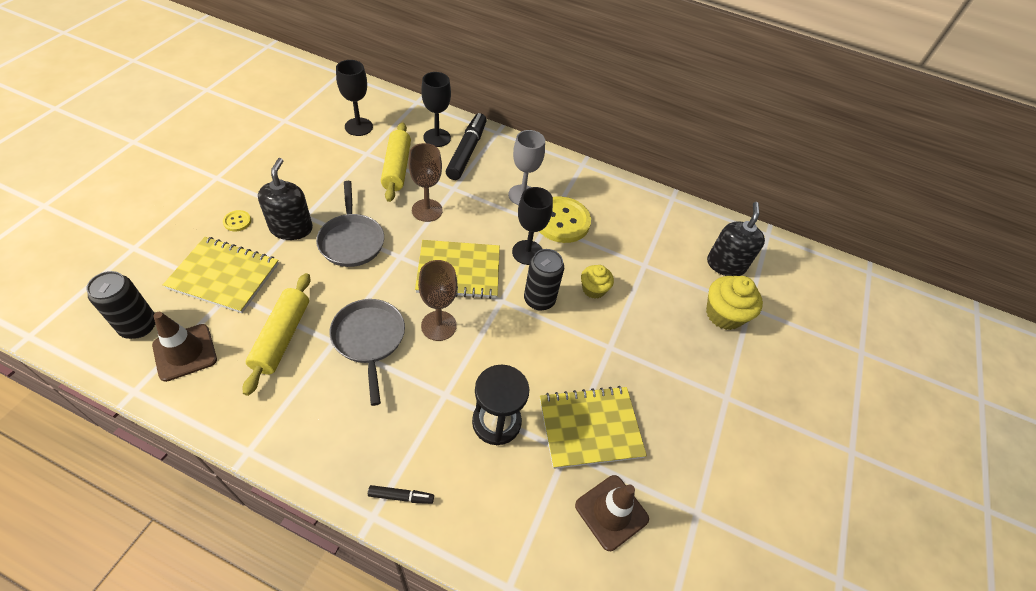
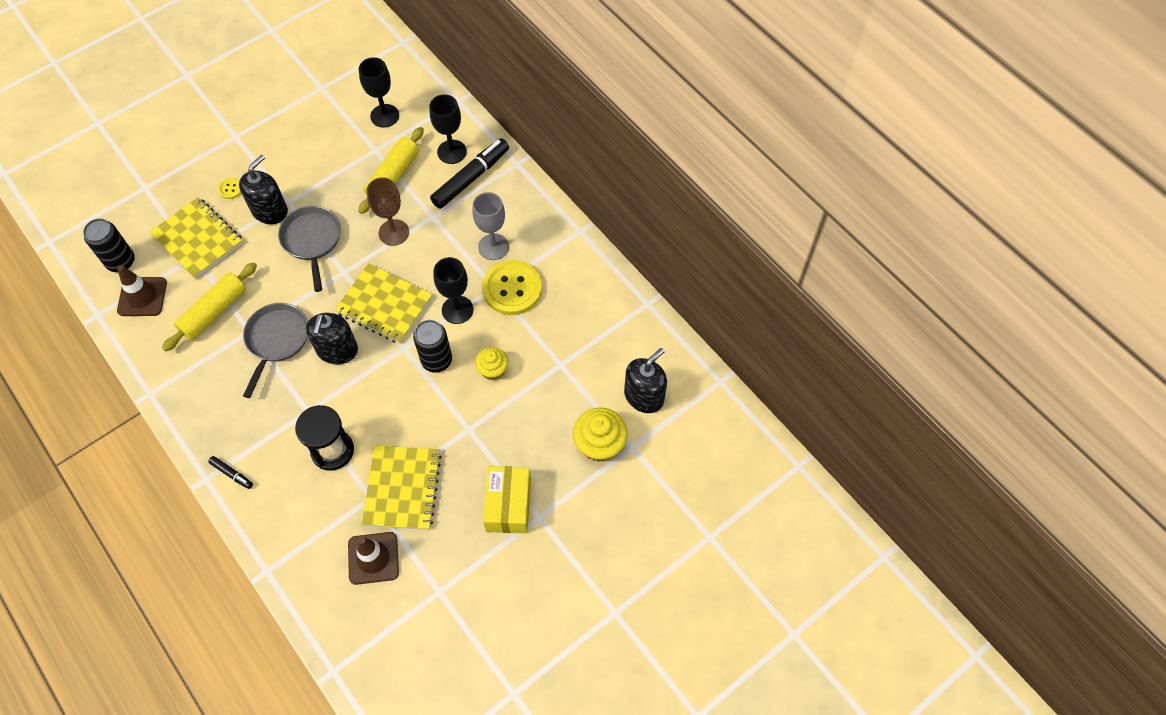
camera: 35 degrees right, 10 degrees up
grey pan [316,181,384,267] -> grey pan turned 150 degrees clockwise [278,206,341,292]
brown goblet [418,260,457,341] -> black soap dispenser [306,313,358,364]
yellow notebook [540,386,647,469] -> yellow notebook turned 75 degrees clockwise [361,445,442,530]
none -> yellow box [483,466,531,533]

